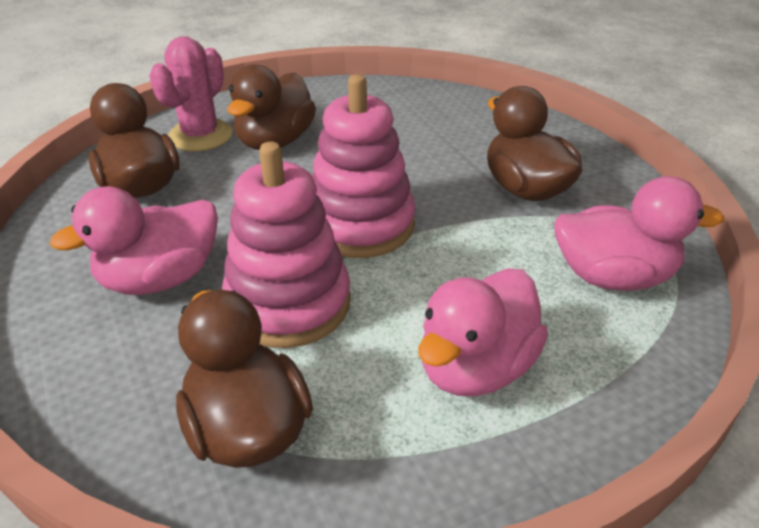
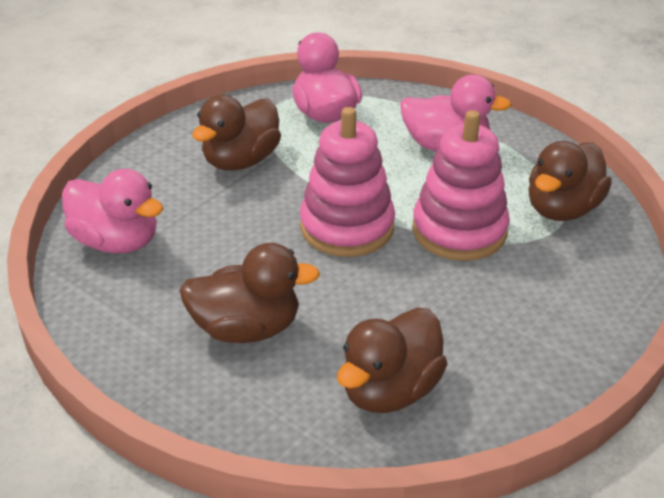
camera: 115 degrees left, 0 degrees up
pink duck [50,186,218,295] -> pink duck moved to [62,169,163,253]
pink cactus [149,37,233,151] -> none

